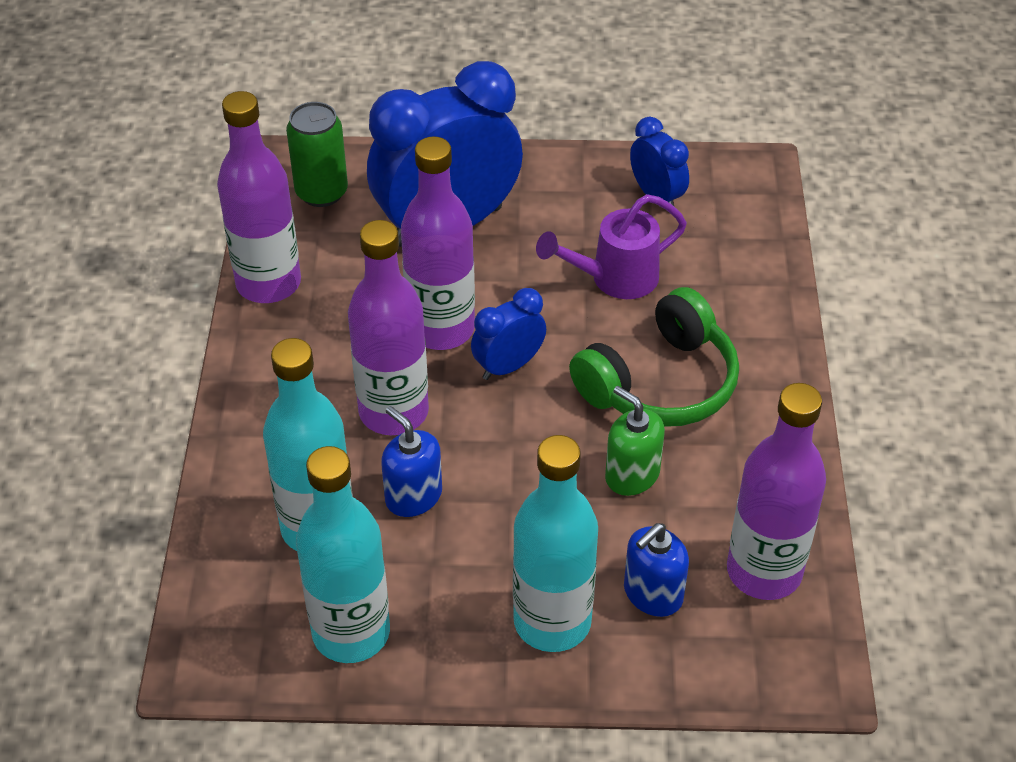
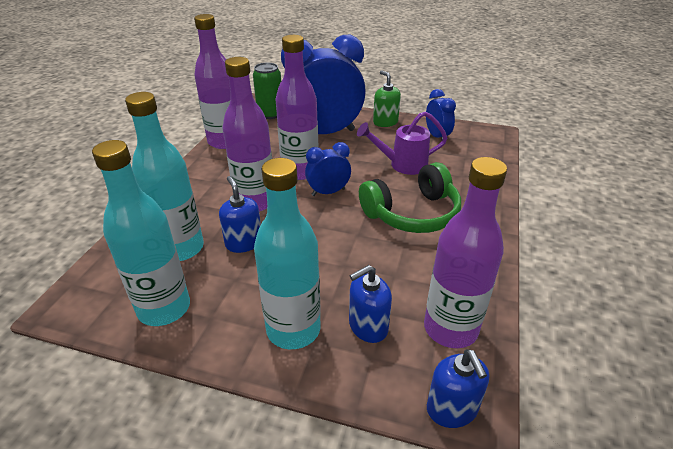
camera: 15 degrees right, 10 degrees down
green soap dispenser [605,386,665,496] -> green soap dispenser moved to [373,70,401,127]
none -> blue soap dispenser [427,349,489,428]

